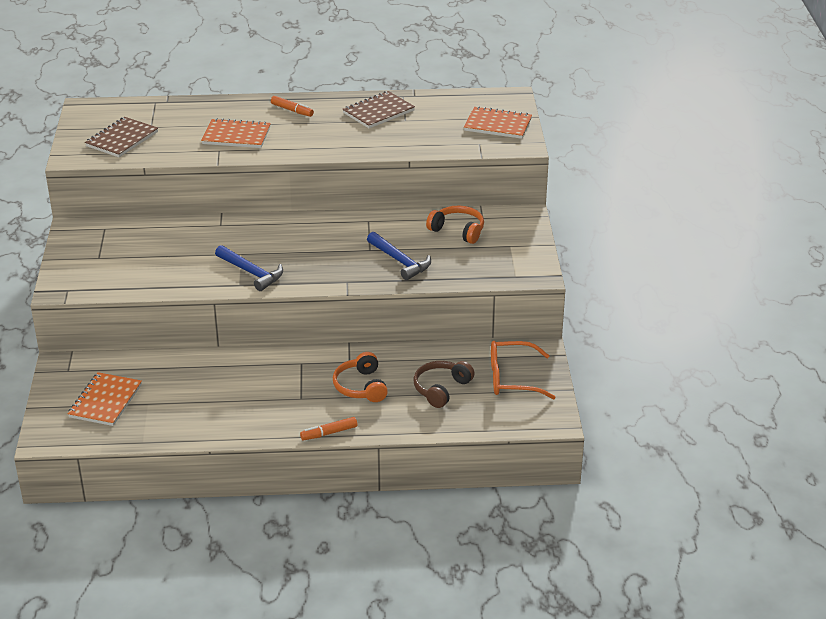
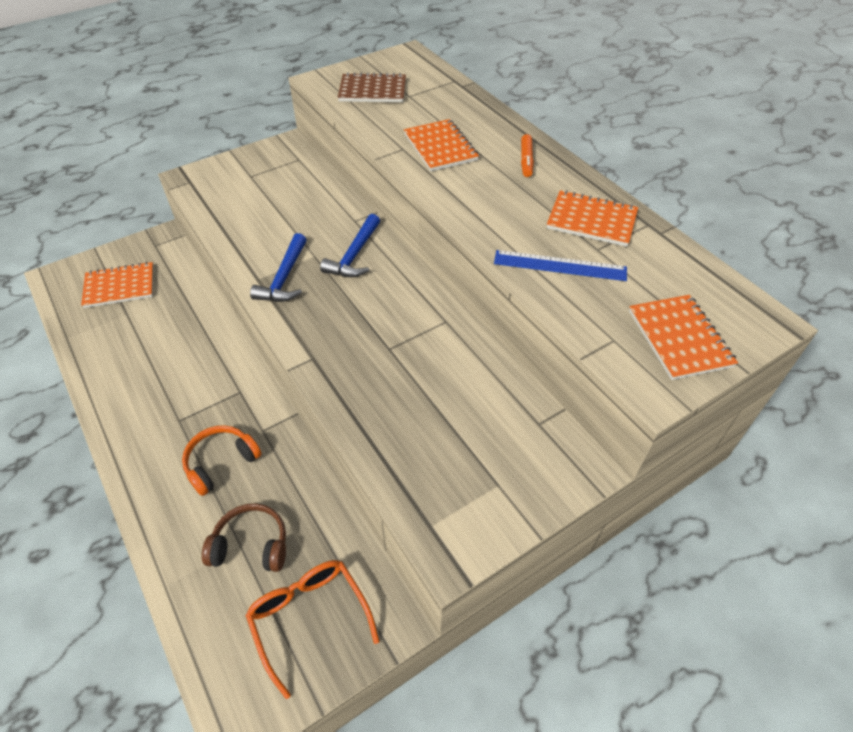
camera: 60 degrees right, 15 degrees up
orange marker [300,417,357,440] -> none
brown notebook [342,91,415,128] -> orange notebook [547,190,638,247]
blue hammer [367,232,431,280] -> blue hammer moved to [320,214,380,277]
orange headphones [426,205,484,244] -> none
none -> blue ruler [494,250,627,281]

